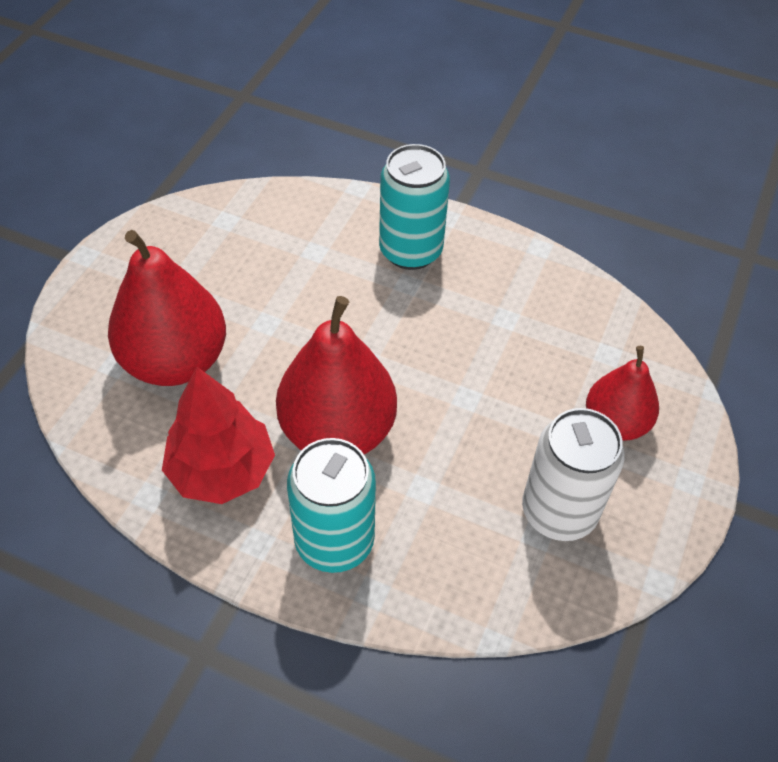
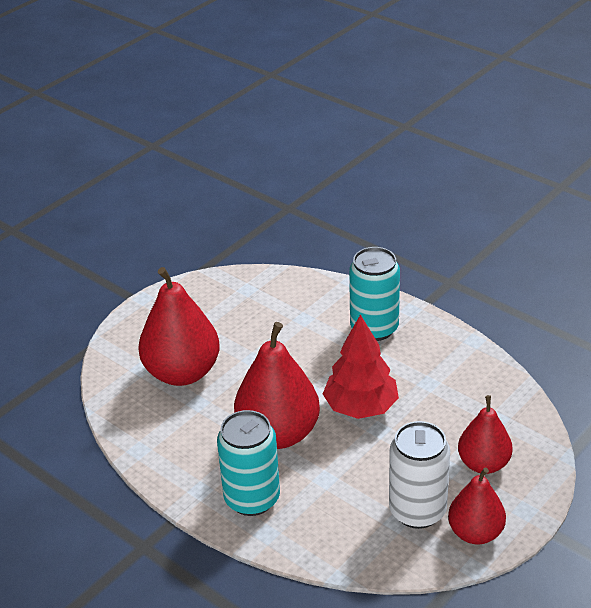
camera: 20 degrees right, 15 degrees down
red tree [162,367,275,504] -> red tree moved to [323,314,399,419]
none -> red pear [448,468,506,544]

